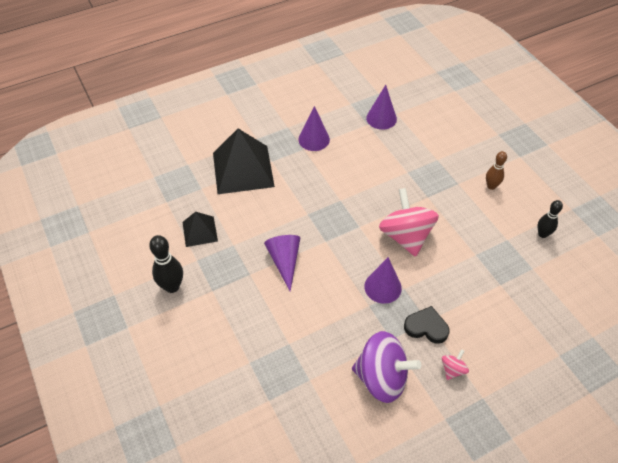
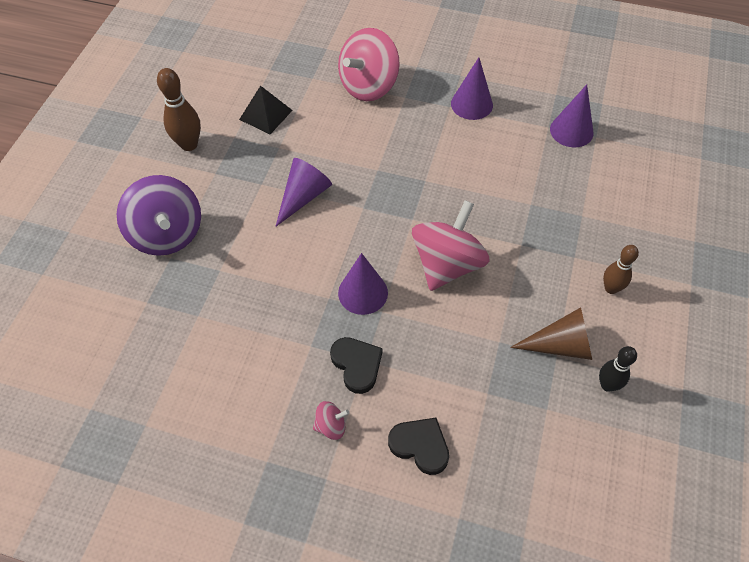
camera: 45 degrees right, 5 degrees up
black bowling pin [149,235,183,293] -> brown bowling pin [157,68,201,151]
black pyramid [213,129,275,194] -> pink spinning top [338,28,400,101]
purple spinning top [352,331,421,403] -> purple spinning top moved to [117,175,201,256]
none -> black heart [388,418,449,475]
none -> brown cone [510,307,592,360]

